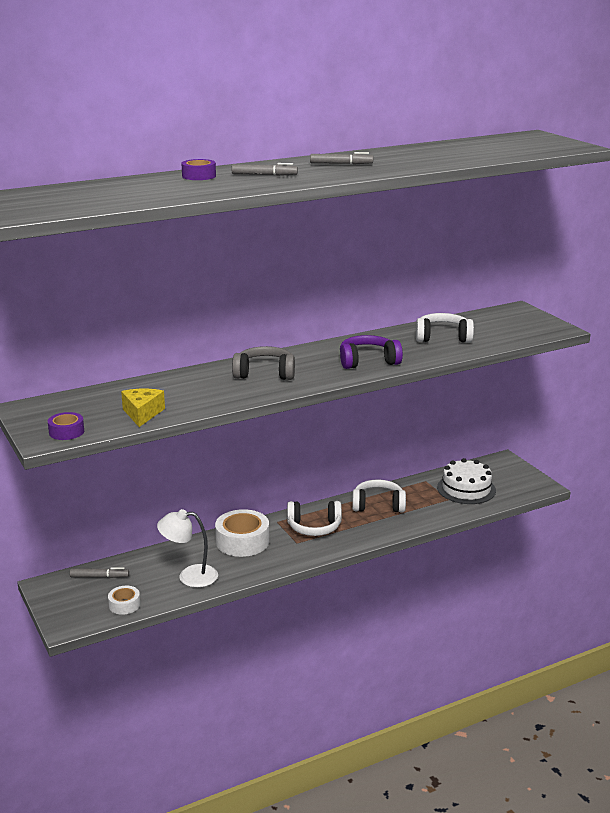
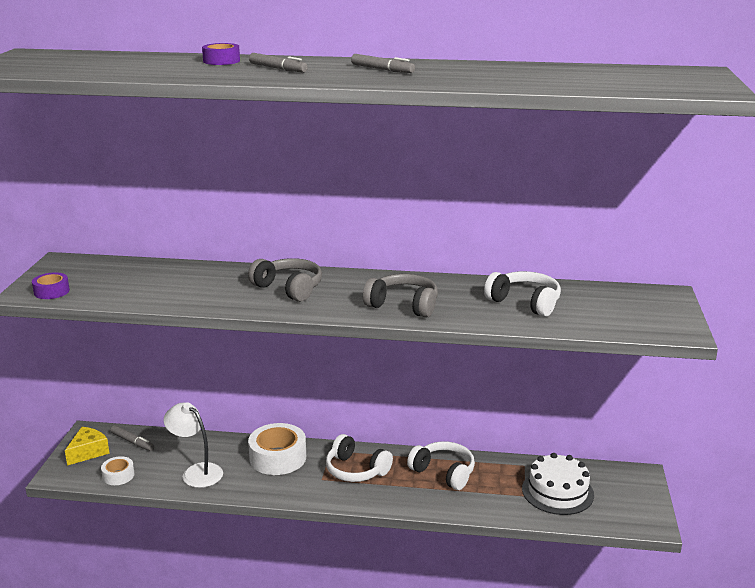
camera: 35 degrees right, 0 degrees up
yellow cheese [121,389,165,427] -> yellow cheese moved to [65,427,110,466]
purple headphones [340,335,403,369] -> grey headphones [363,274,438,318]

